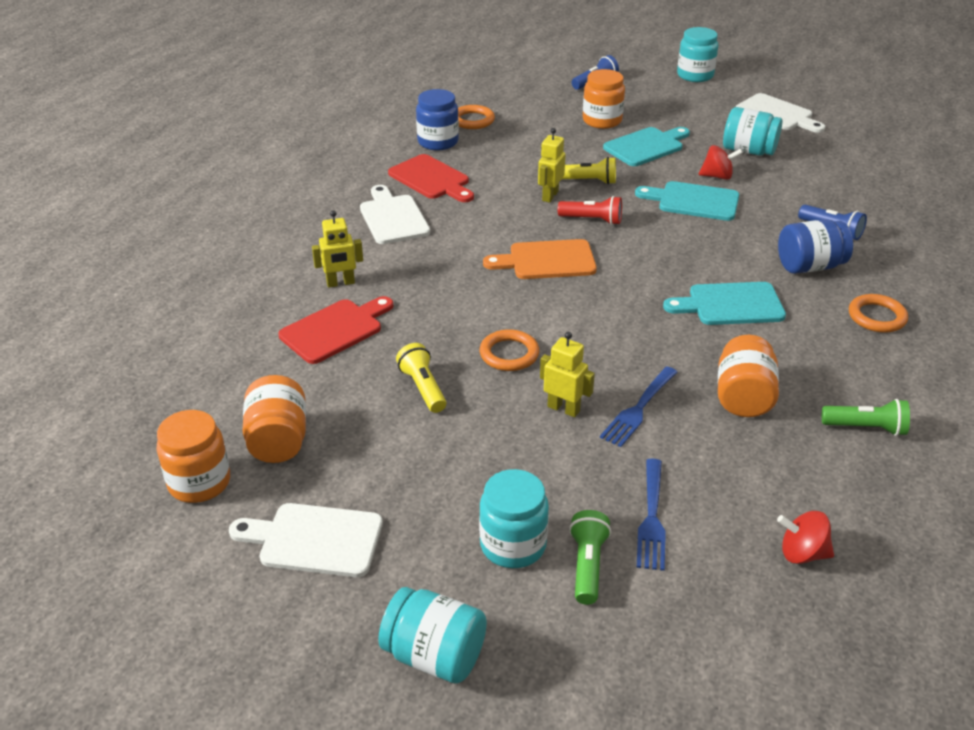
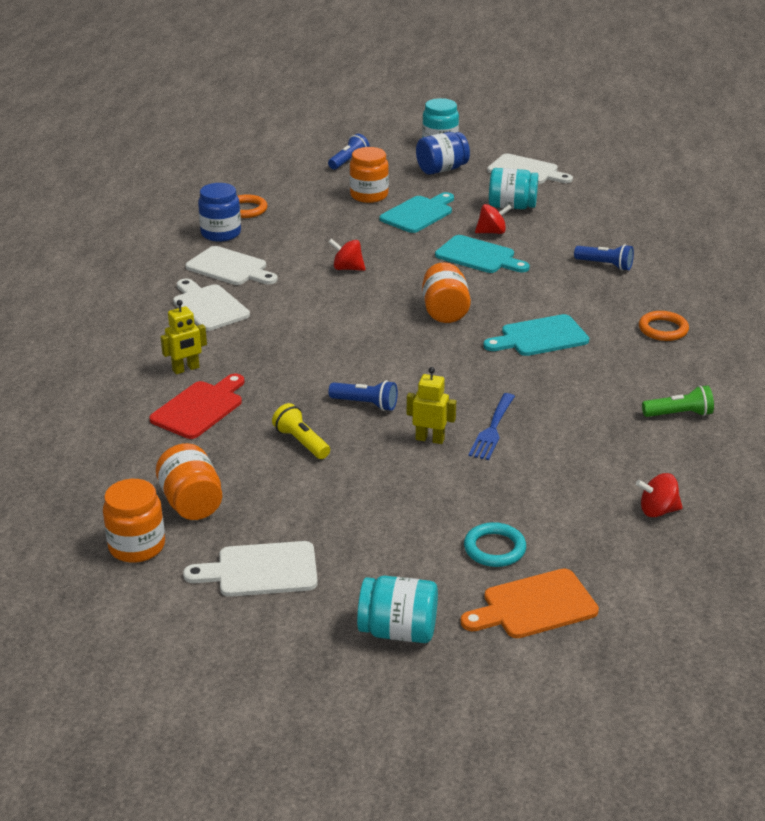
camera: 15 degrees left, 5 degrees down
red cutting board [388,154,474,202] -> white cutting board [186,246,278,285]
turquoise jar [479,469,549,568] -> none
orange ring [480,329,540,371] -> blue flashlight [328,380,398,411]
orange cutting board [483,239,597,279] -> orange cutting board moved to [460,568,599,638]
yellow robot [538,128,566,203] -> red spinning top [329,239,365,271]
red flashlight [558,196,622,225] -> none
yellow flashlight [562,157,616,184] -> none
green flashlight [569,510,611,605] -> turquoise ring [464,522,526,567]
turquoise cutting board [635,181,739,221] -> turquoise cutting board turned 150 degrees counterclockwise [435,235,530,273]
blue fork [637,459,666,571] -> none
orange jar [718,335,779,417] -> orange jar moved to [422,262,471,323]
blue jar [778,219,853,274] -> blue jar moved to [416,132,470,175]

